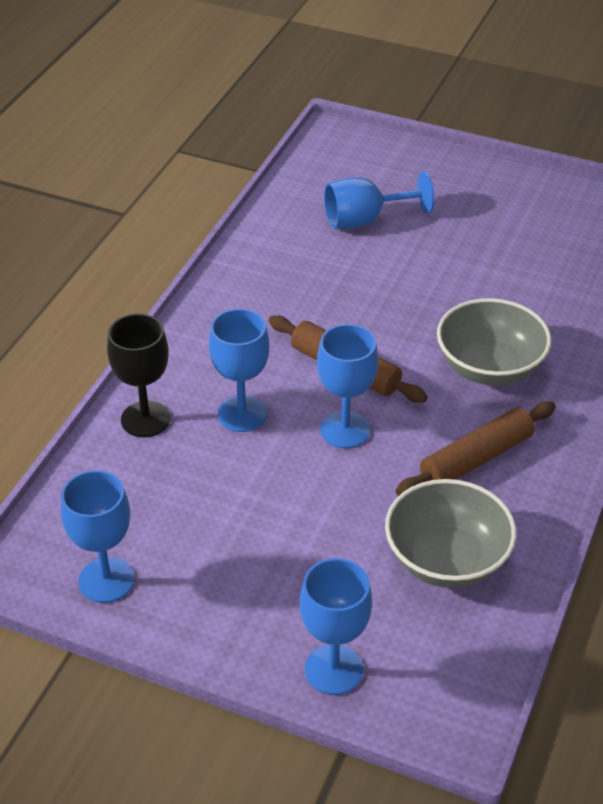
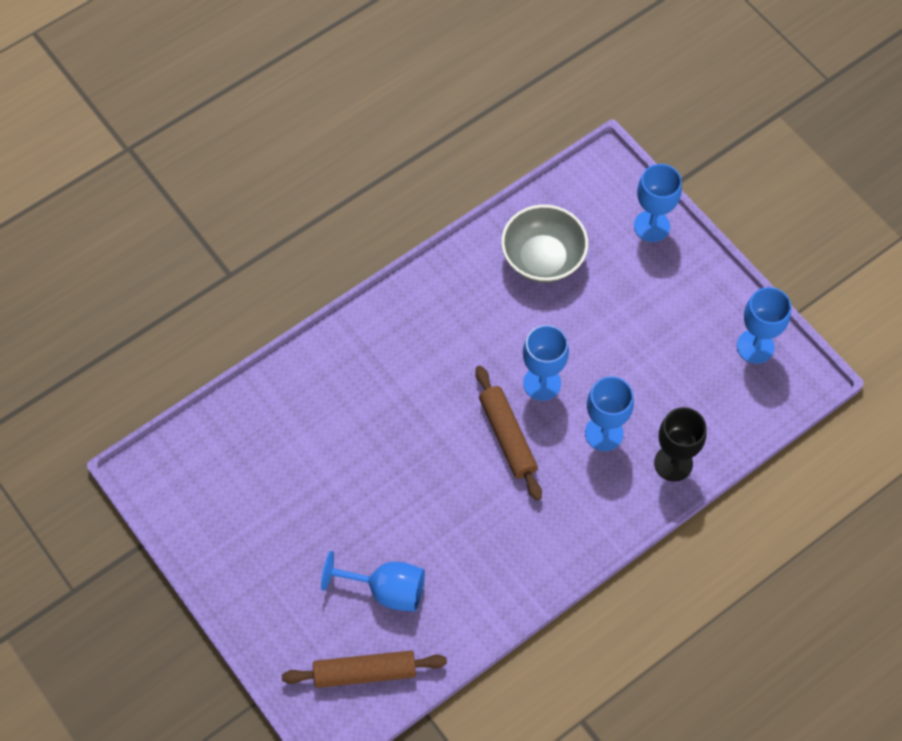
camera: 150 degrees left, 20 degrees up
brown rolling pin [396,401,556,496] -> brown rolling pin moved to [282,651,447,688]
grey bowl [437,298,551,385] -> none

